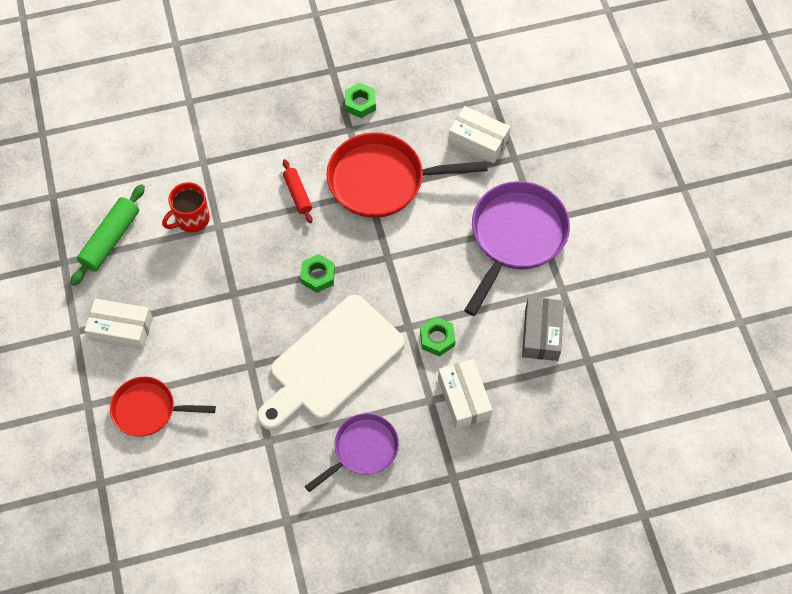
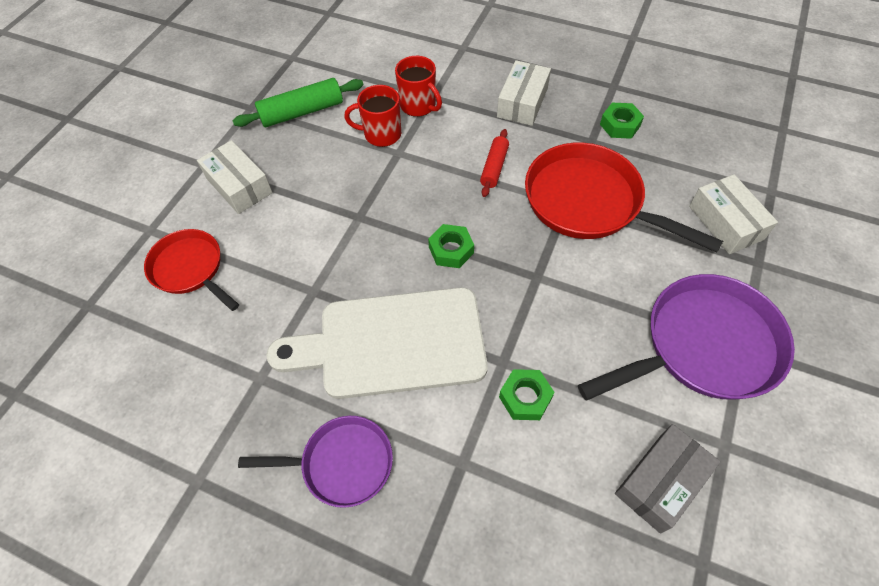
camera: 40 degrees right, 5 degrees down
white box [438,359,493,429] -> white box moved to [497,60,551,126]
none -> red mug [395,56,442,117]

